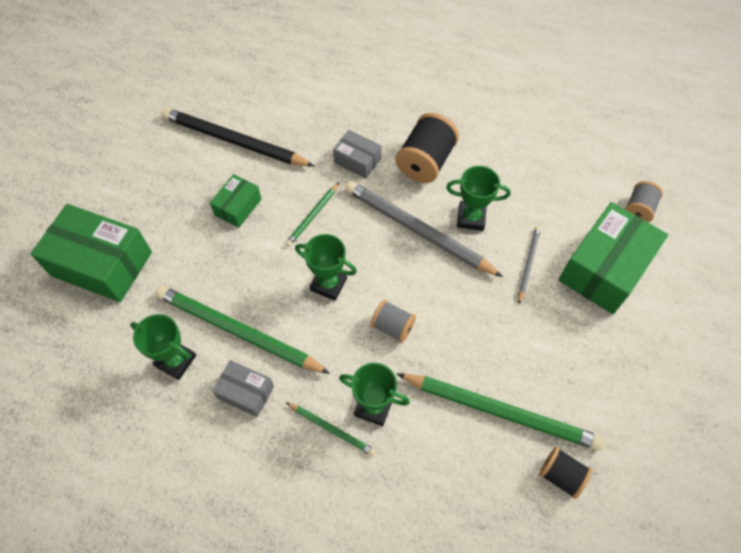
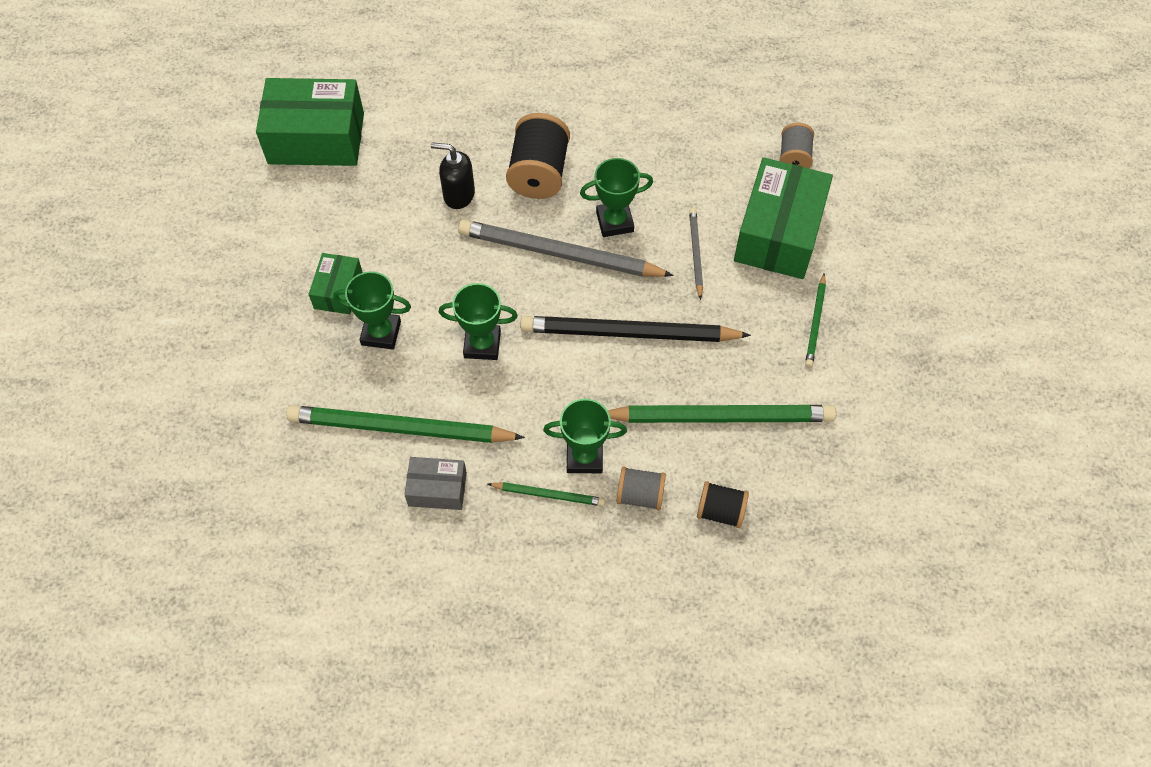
camera: 20 degrees left, 0 degrees up
green box [31,204,152,302] -> green box moved to [256,78,364,166]
green trophy [130,314,196,380] -> green trophy moved to [333,271,411,349]
black pencil [161,108,315,167] -> black pencil moved to [520,316,751,342]
green pencil [286,183,339,246] -> green pencil moved to [805,273,826,367]
grey box [333,130,381,179] -> black soap dispenser [431,142,475,209]
grey spool [370,300,416,343] -> grey spool moved to [617,466,666,510]
black spool [539,447,592,499] -> black spool moved to [697,481,749,528]

